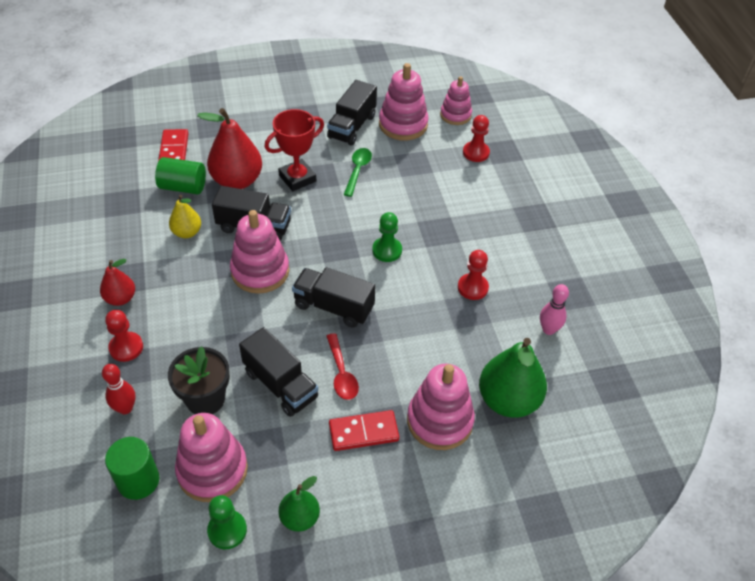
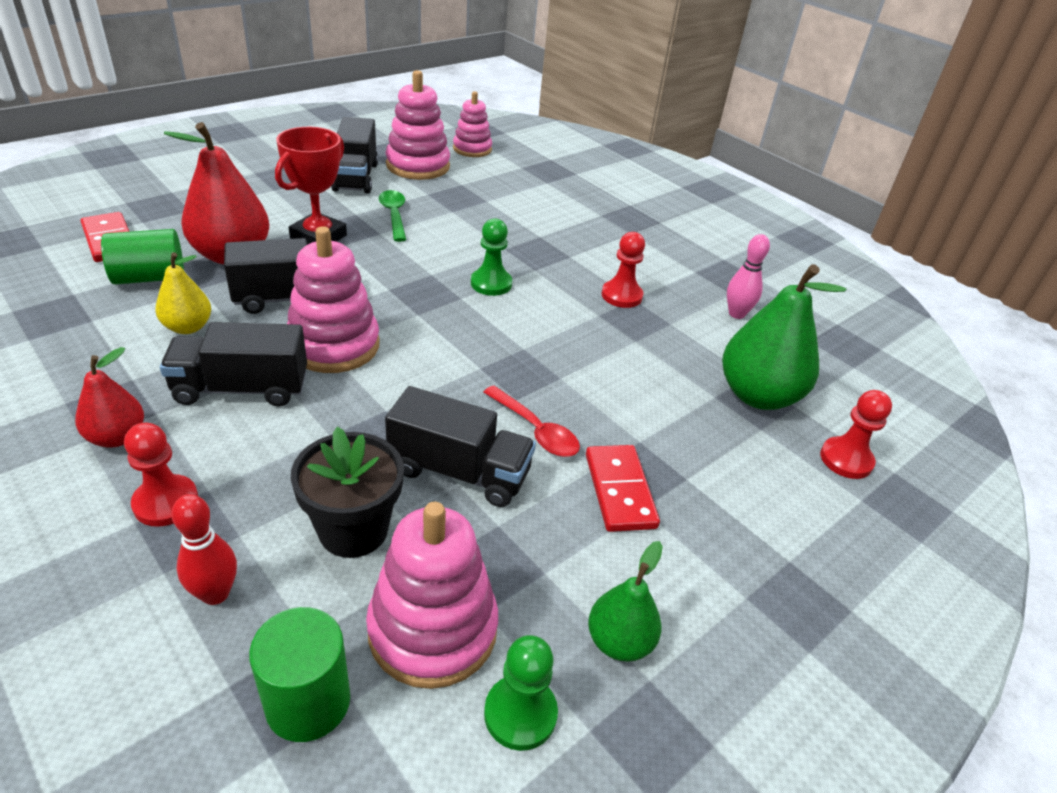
camera: 30 degrees left, 10 degrees down
black truck [292,267,375,328] -> black truck moved to [160,322,307,407]
red domino [329,410,399,451] -> red domino turned 60 degrees counterclockwise [586,445,660,532]
pink stacking toy [407,364,475,450] -> none
red pawn [463,115,490,162] -> red pawn moved to [820,390,892,479]

